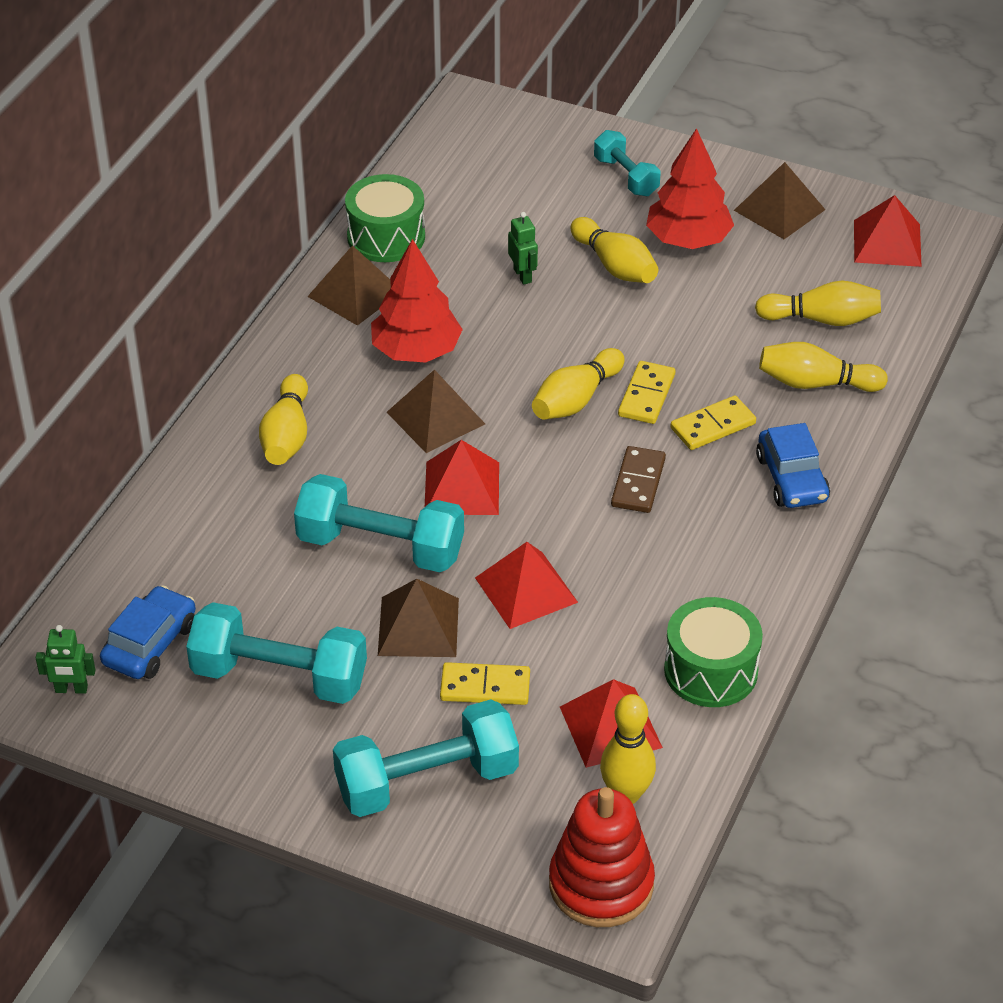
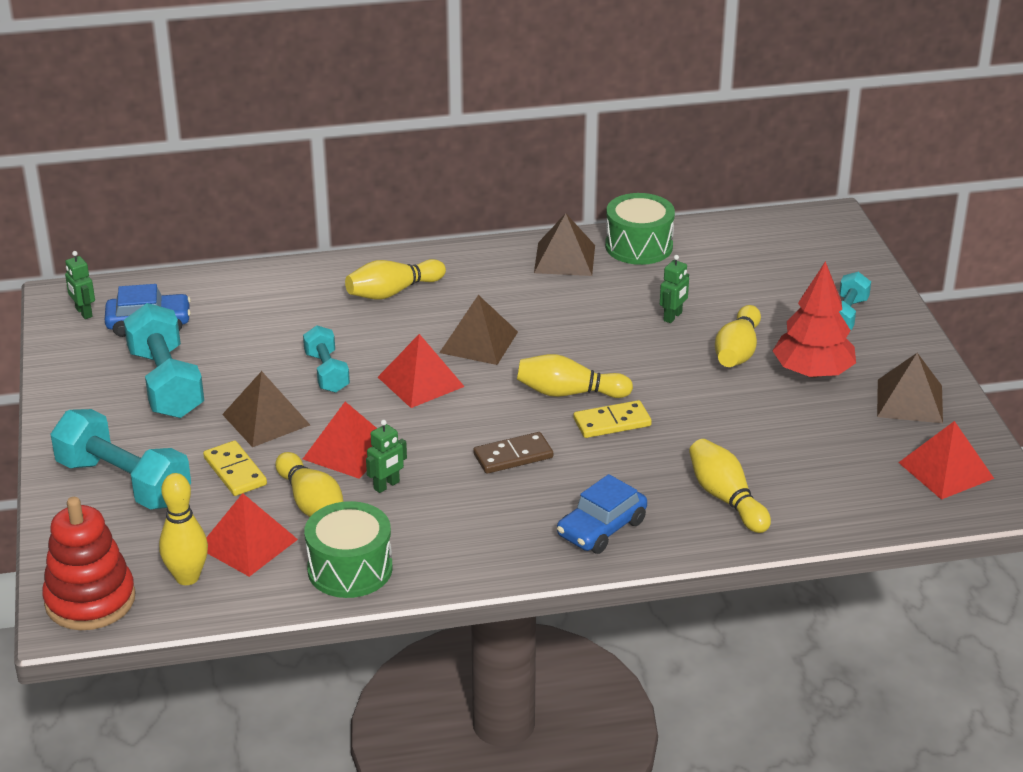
camera: 55 degrees right, 10 degrees down
turquoise dumbbell [294,474,464,572] -> turquoise dumbbell [303,325,350,393], size x0.59
red tree [371,239,463,363] -> none
yellow domino [670,396,756,450] -> none
yellow bowling pin [755,280,881,326] -> yellow bowling pin moved to [275,452,344,517]
none -> green robot [366,420,407,493]

